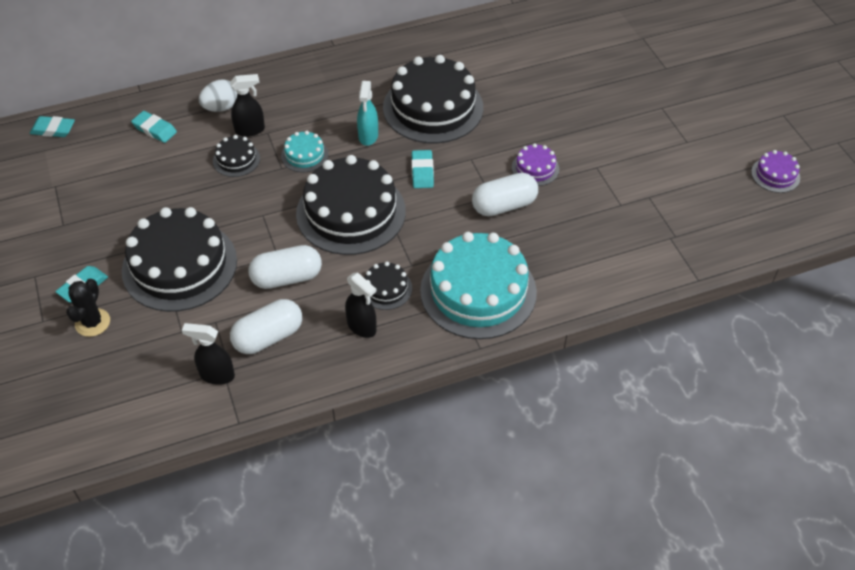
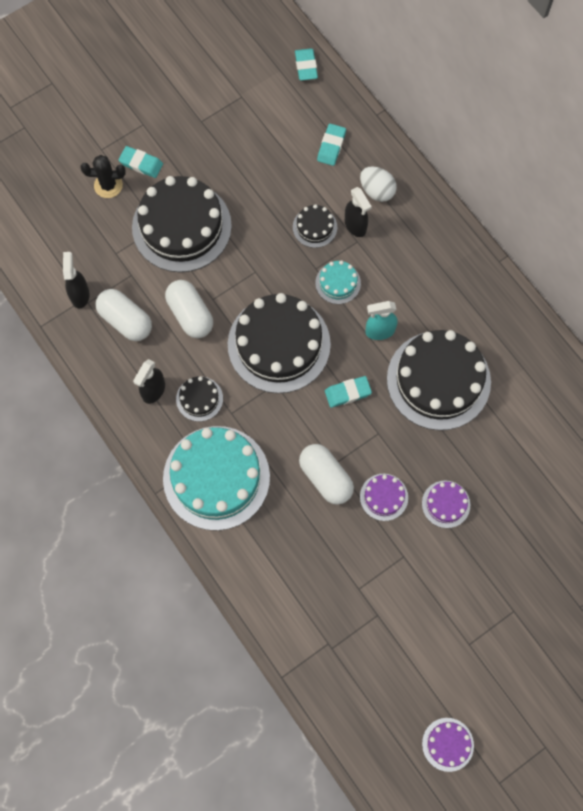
camera: 75 degrees right, 20 degrees up
none -> purple cake [422,480,470,528]

